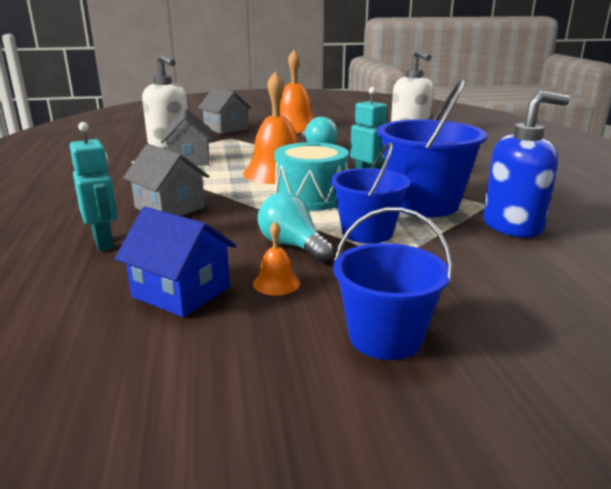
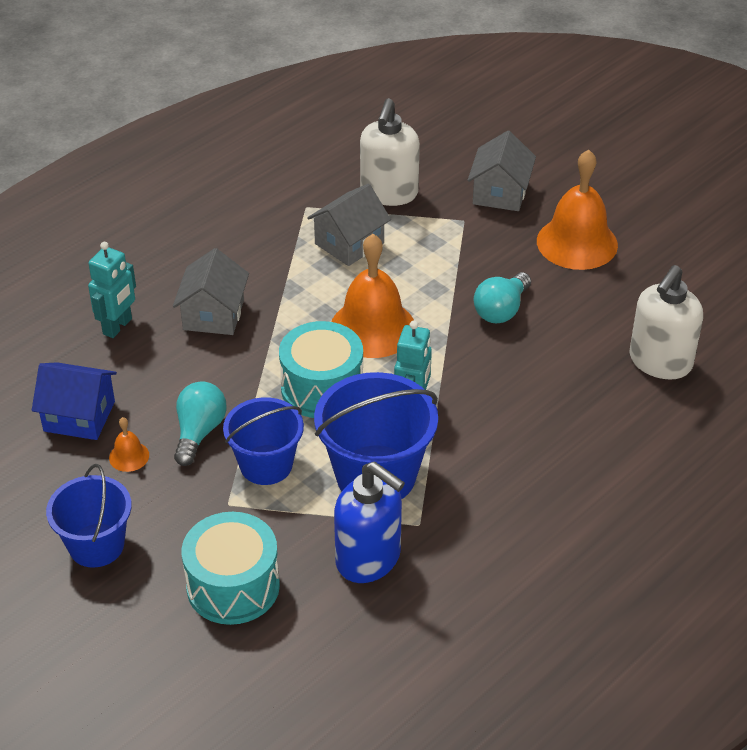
camera: 55 degrees right, 20 degrees up
blue house [114,207,237,317] -> blue house turned 75 degrees counterclockwise [32,362,117,440]
none -> turquoise drum [182,512,280,625]

